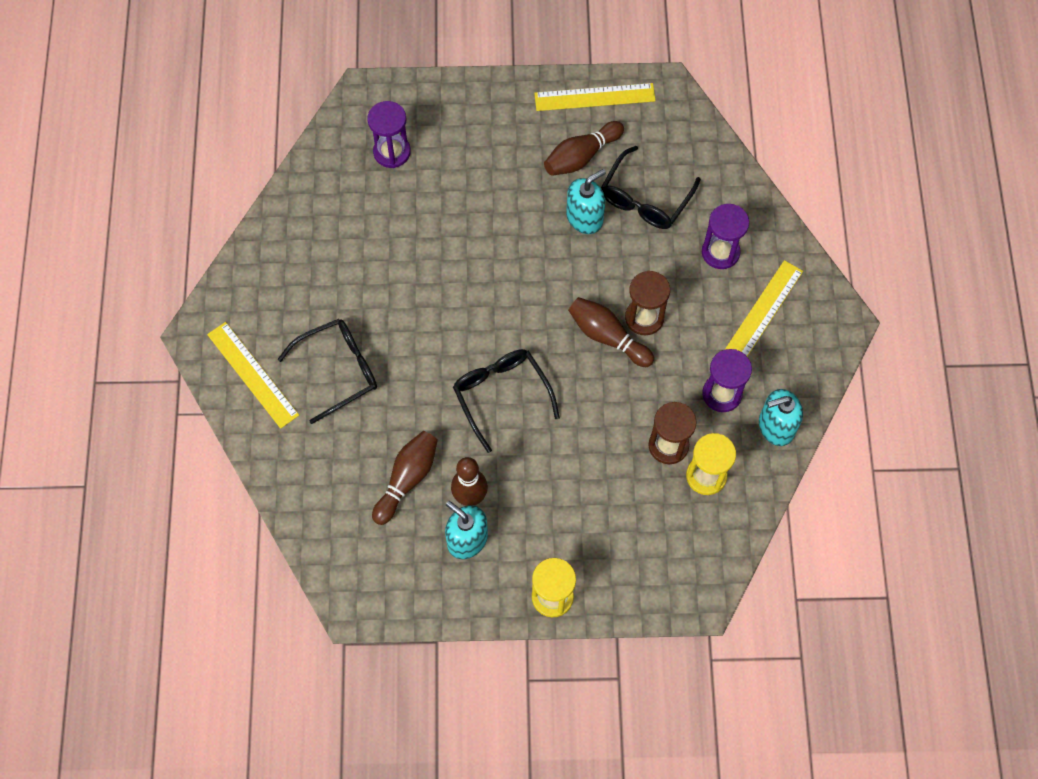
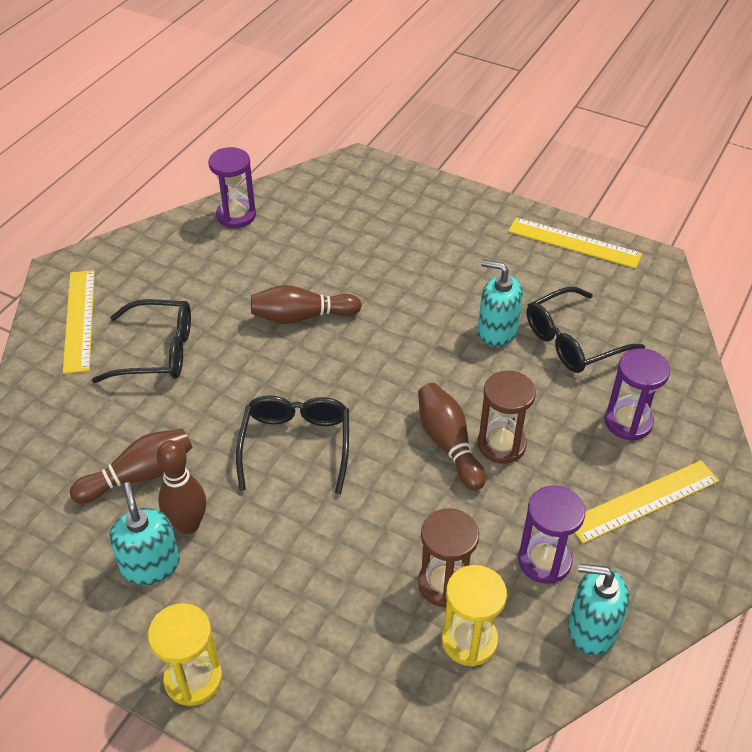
camera: 30 degrees right, 20 degrees down
purple hourglass [367,101,411,168] -> purple hourglass moved to [208,147,256,228]
brown bowling pin [544,121,624,176] -> brown bowling pin moved to [251,285,362,324]
turquoise soap dispenser [566,169,606,234] -> turquoise soap dispenser turned 150 degrees counterclockwise [478,260,523,347]

